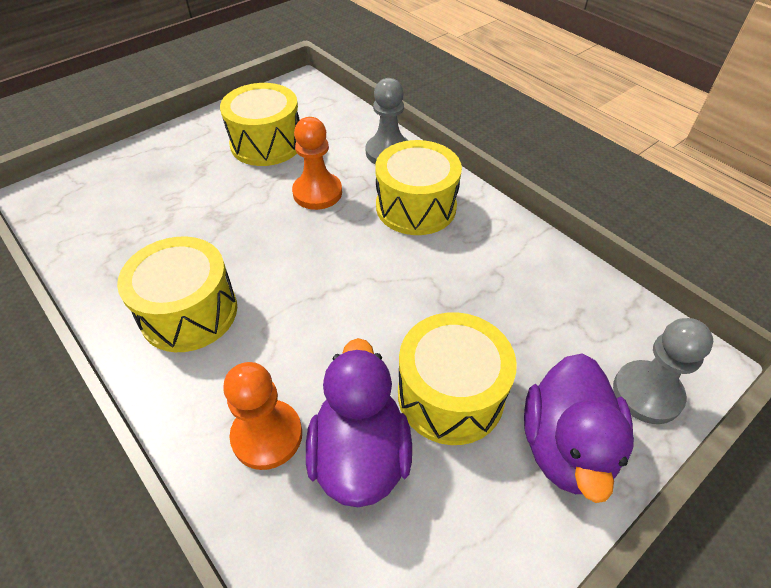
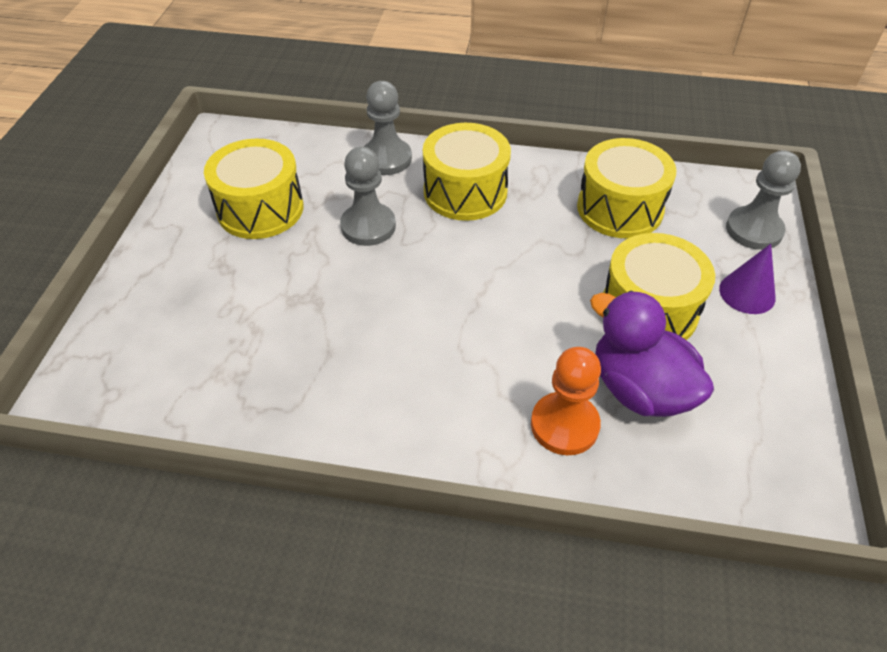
camera: 40 degrees left, 0 degrees up
yellow drum [117,237,237,352] -> yellow drum moved to [577,138,676,238]
orange pawn [292,117,342,210] -> grey pawn [340,147,396,246]
purple duck [524,353,634,503] -> purple cone [719,244,776,314]

